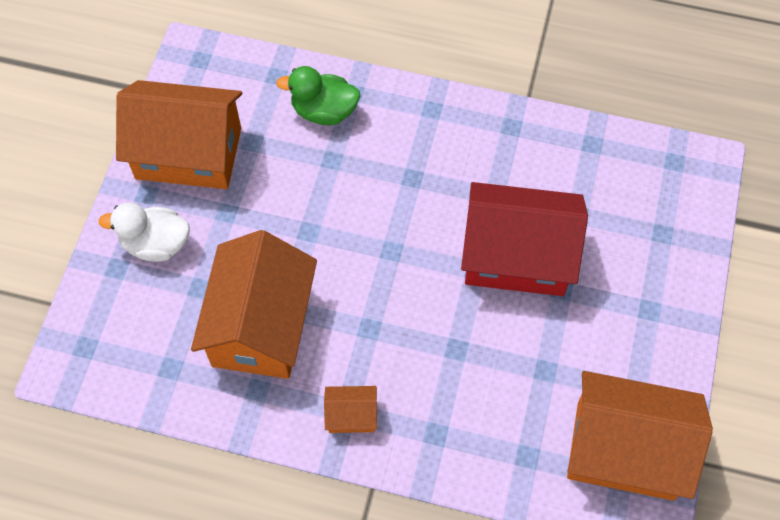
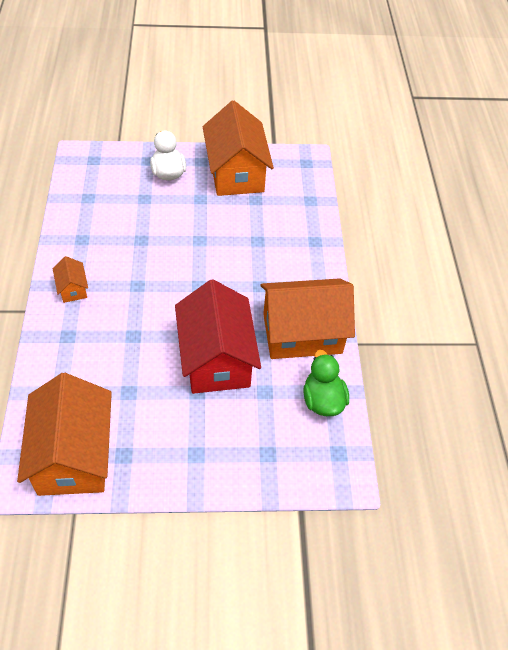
camera: 70 degrees right, 10 degrees down
orange house [191,230,317,379] -> orange house moved to [261,278,355,359]
green duck [276,66,361,125] -> green duck moved to [303,350,349,416]

